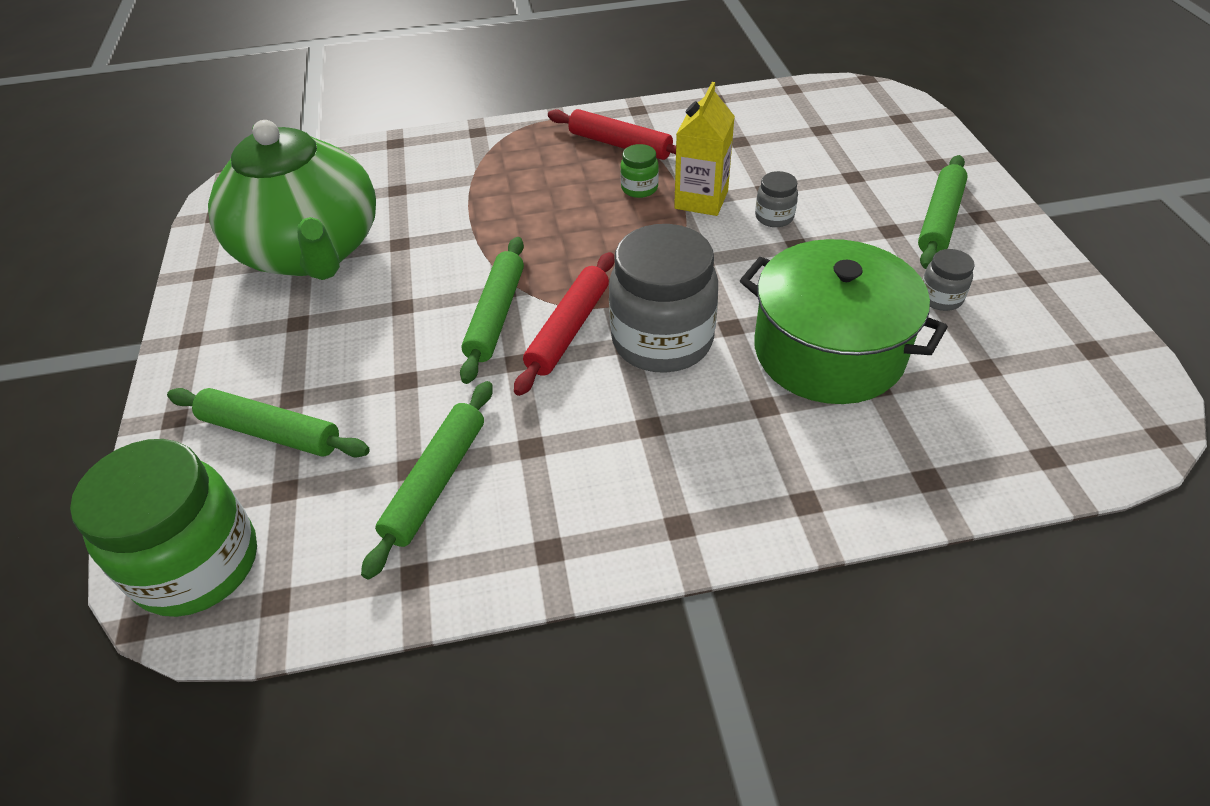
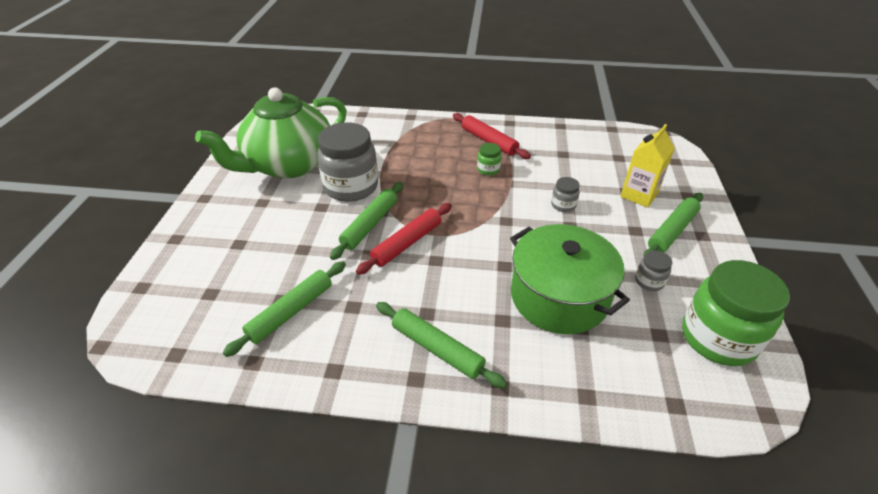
camera: 15 degrees right, 5 degrees down
green jar [70,439,257,617] -> green jar moved to [682,260,790,366]
green rolling pin [167,388,370,458] -> green rolling pin moved to [376,302,507,388]
green teapot [208,120,376,280] -> green teapot turned 60 degrees clockwise [195,87,347,179]
grey jar [609,224,718,373] -> grey jar moved to [317,122,378,202]
yellow carton [674,82,735,216] -> yellow carton moved to [620,124,675,207]

